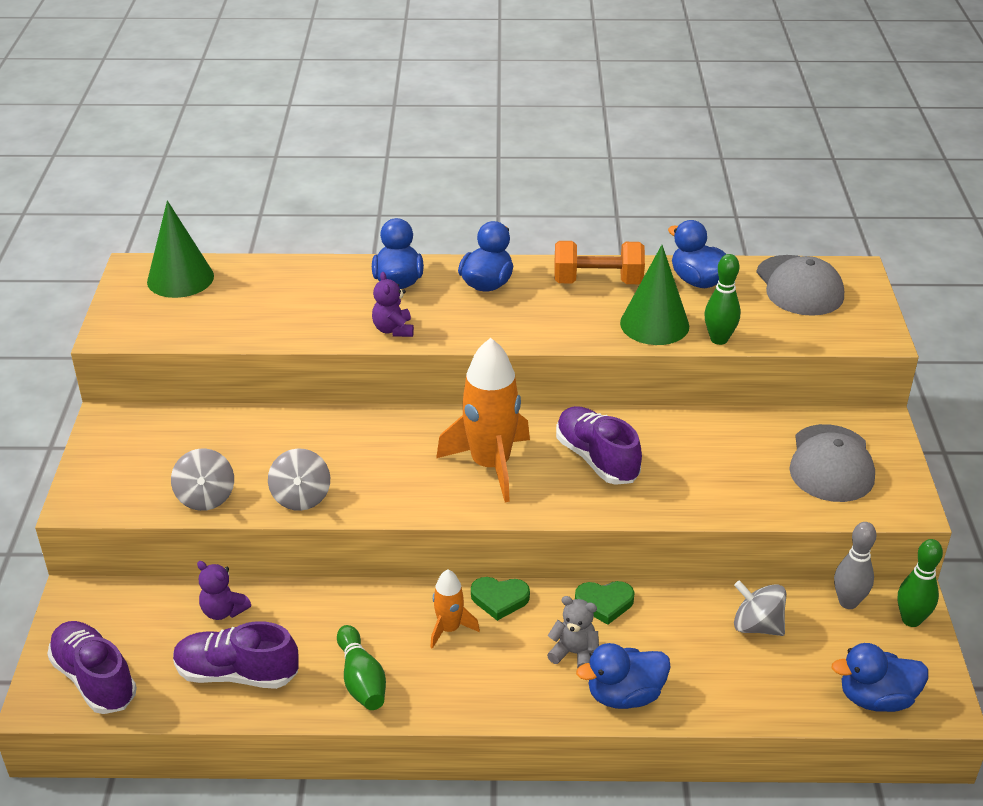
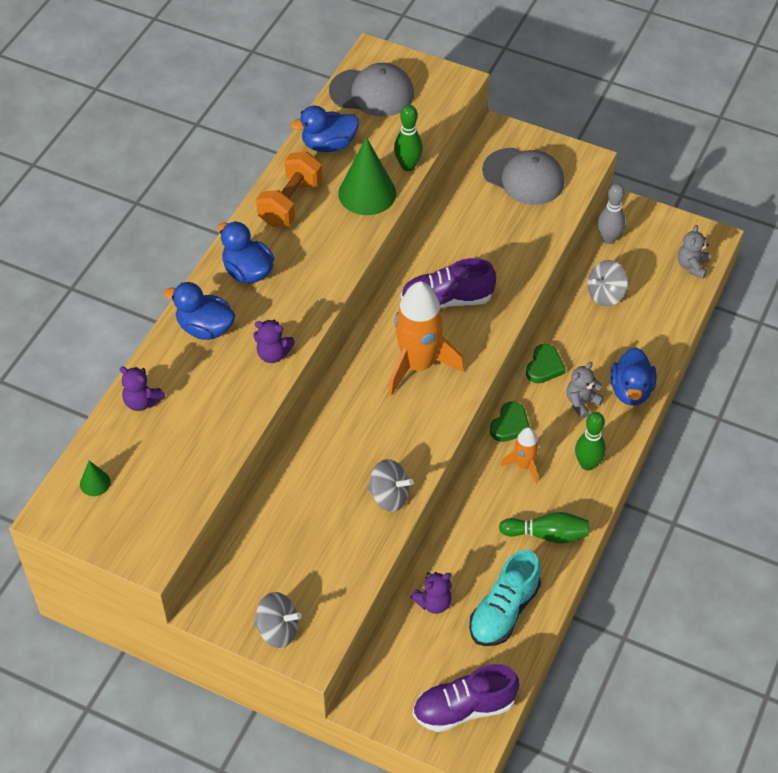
camera: 65 degrees left, 15 degrees up
green cone [147,201,214,298] -> green cone [80,461,111,496], size x0.46
grey spinning top [171,449,234,511] -> grey spinning top moved to [254,592,302,648]
purple shoe [173,621,299,689] -> turquoise shoe [469,550,541,646]
blue duck [831,643,928,712] -> grey teddy bear [678,225,709,279]
green bowling pin [898,539,943,627] -> green bowling pin moved to [575,412,606,471]
none -> purple teddy bear [119,367,165,411]

